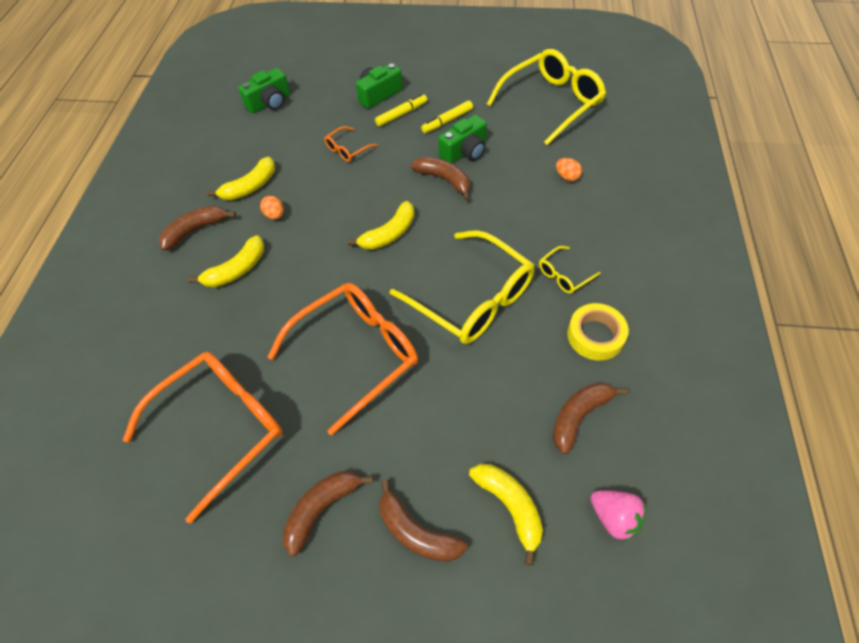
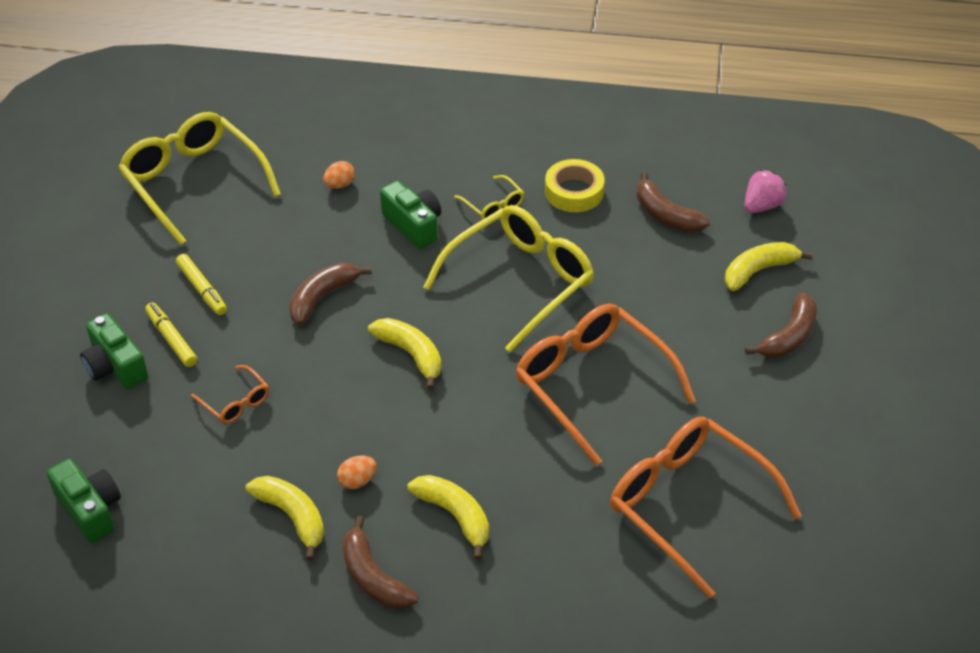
camera: 90 degrees left, 10 degrees down
brown banana [283,471,373,556] -> none
green camera [438,115,487,163] -> green camera moved to [380,181,441,249]

